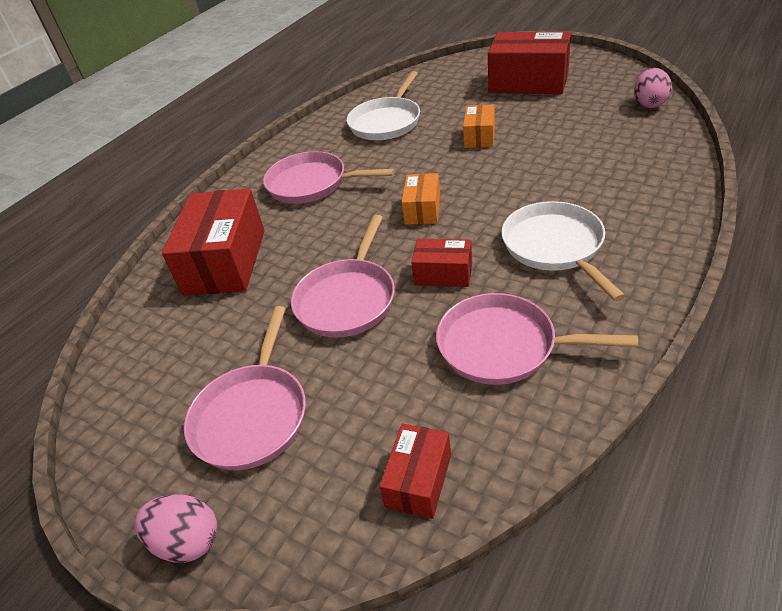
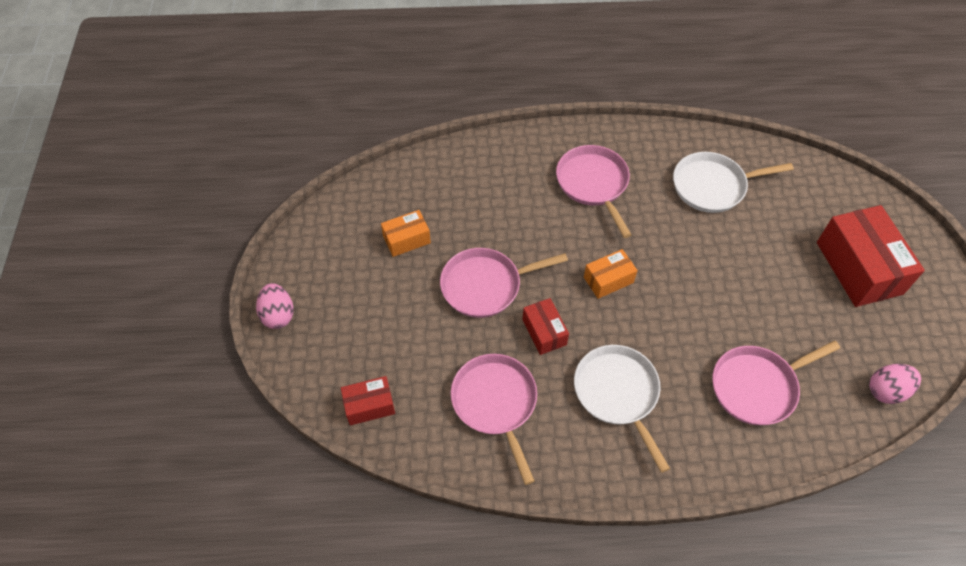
camera: 50 degrees right, 15 degrees up
red box [162,188,264,296] -> none
pink pan [184,306,306,470] -> pink pan moved to [712,341,840,425]
orange box [463,104,495,148] -> orange box moved to [381,210,431,257]
white pan [502,201,625,301] -> white pan turned 60 degrees counterclockwise [574,345,670,473]

